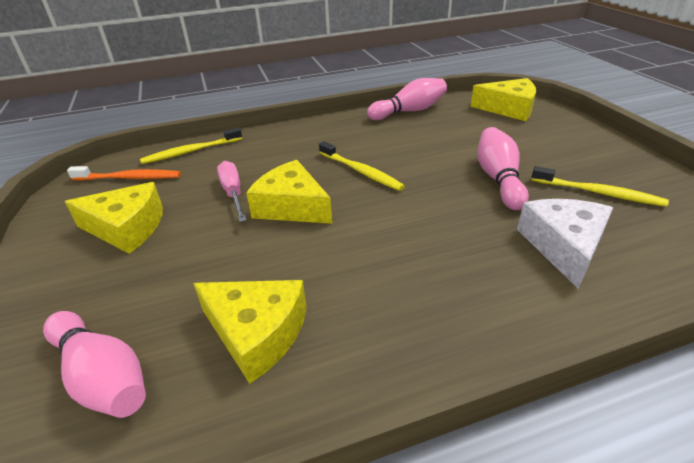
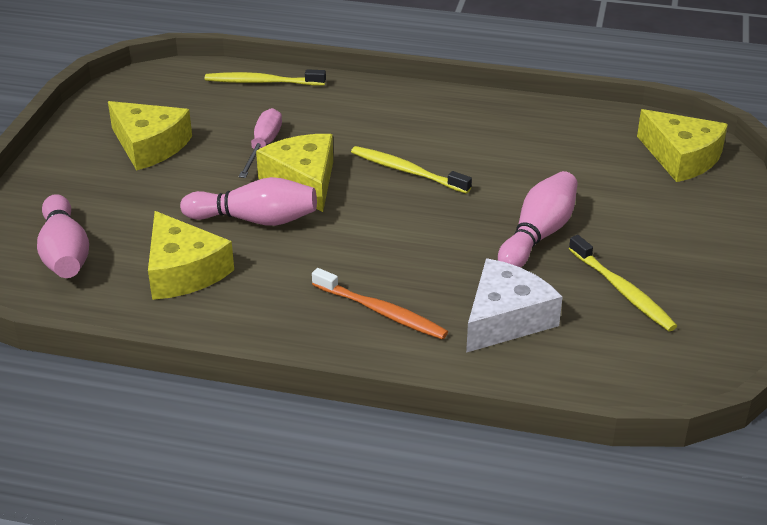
camera: 30 degrees right, 0 degrees up
orange toothbrush [67,166,181,181] -> orange toothbrush moved to [312,268,448,340]
yellow toothbrush [319,141,405,191] -> yellow toothbrush turned 135 degrees clockwise [351,146,472,194]
pink bowling pin [367,78,447,120] -> pink bowling pin moved to [180,177,317,226]

